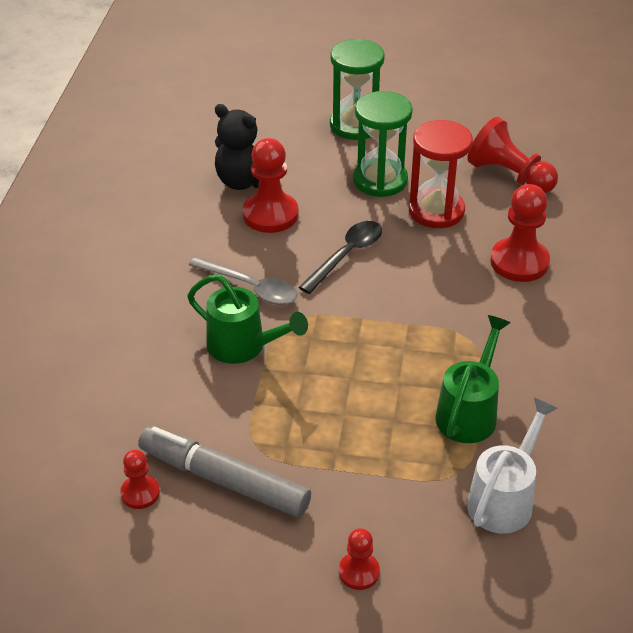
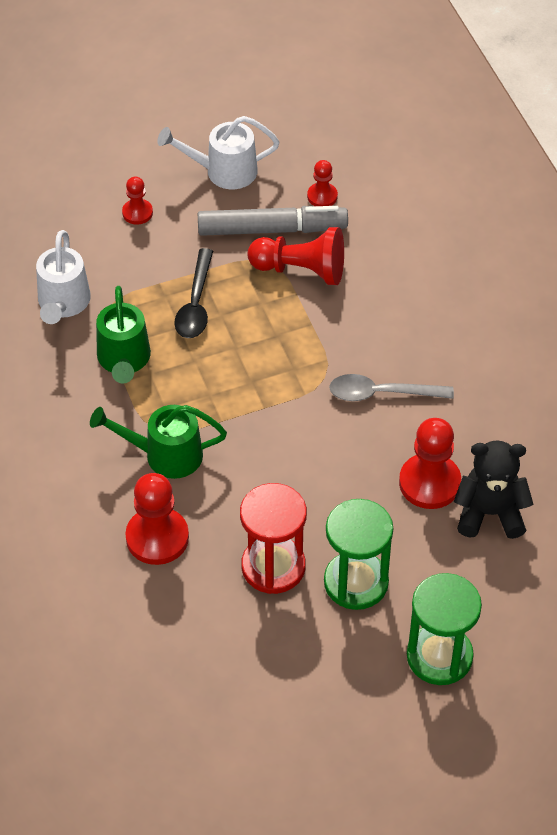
camera: 150 degrees right, 10 degrees up
green watering can [187,274,308,364] -> green watering can moved to [90,405,227,479]
black spoon [299,221,382,294] -> black spoon moved to [174,248,213,338]
red pawn [467,117,558,193] -> red pawn moved to [248,227,344,285]
none -> white watering can [157,116,280,189]

